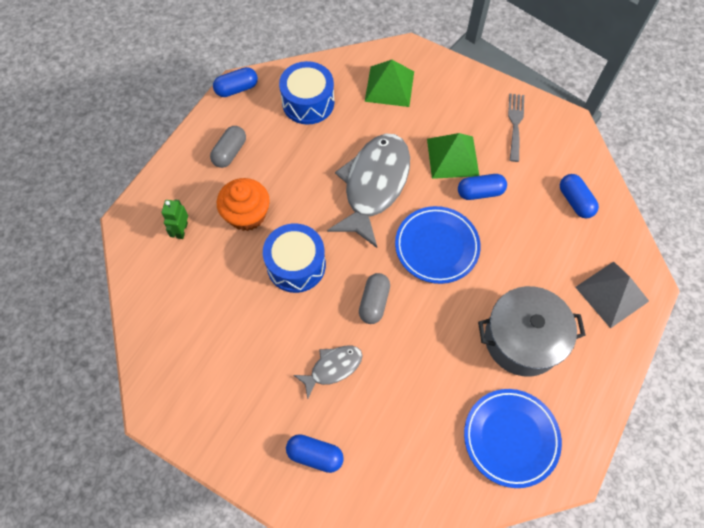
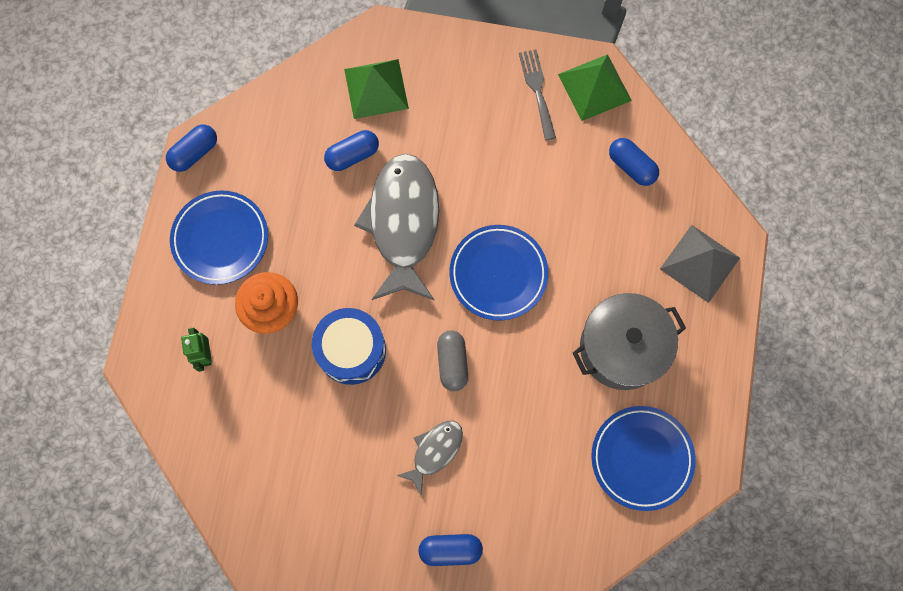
camera: 20 degrees left, 10 degrees up
grey capsule [210,126,246,168] -> blue plate [170,191,268,285]
blue drum [279,61,334,125] -> none
green pyramid [427,133,479,179] -> green pyramid moved to [558,54,632,121]
blue capsule [458,174,507,200] -> blue capsule moved to [324,130,379,171]

